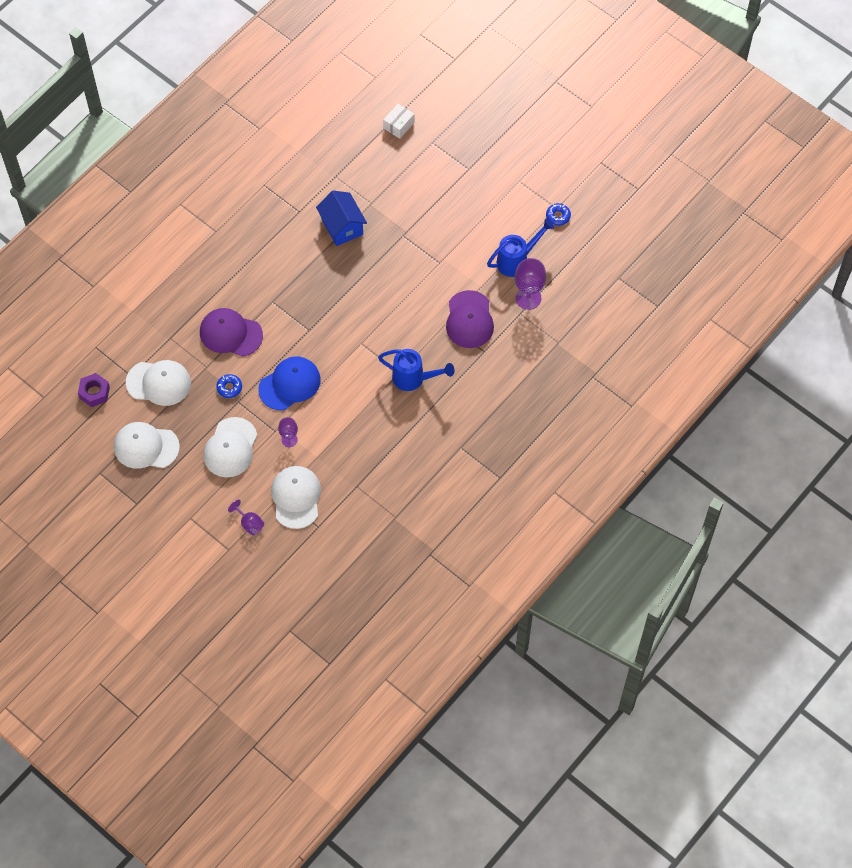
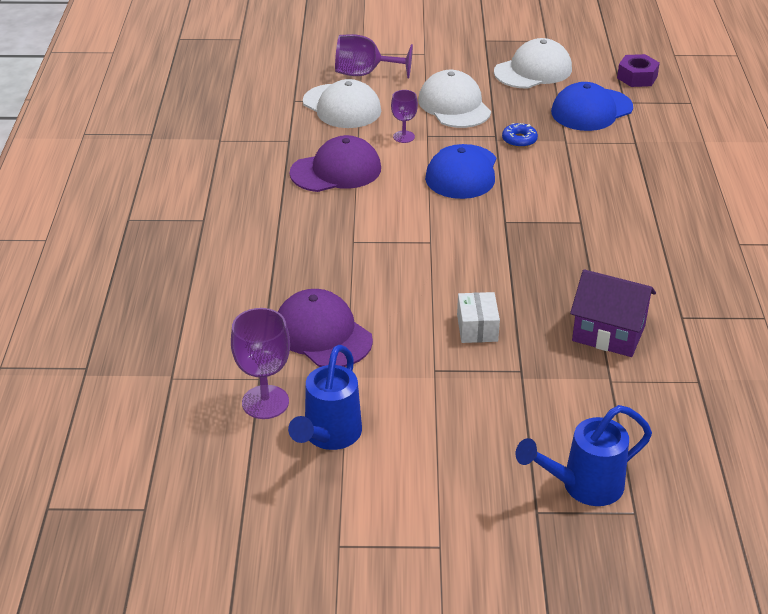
camera: 140 degrees right, 25 degrees down
white cap [126,360,191,406] -> blue cap [551,82,633,131]
purple cap [200,308,263,356] -> purple cap moved to [290,135,381,192]
purple goblet [228,500,264,535] -> purple goblet [335,34,413,79], size x1.67
blue house [316,191,367,246] -> purple house [570,269,656,357]
blue watering can [378,349,455,391] -> blue watering can moved to [516,405,652,506]
white box [383,104,414,139] -> white box moved to [457,292,500,343]
blue donut [546,203,571,226] -> none

